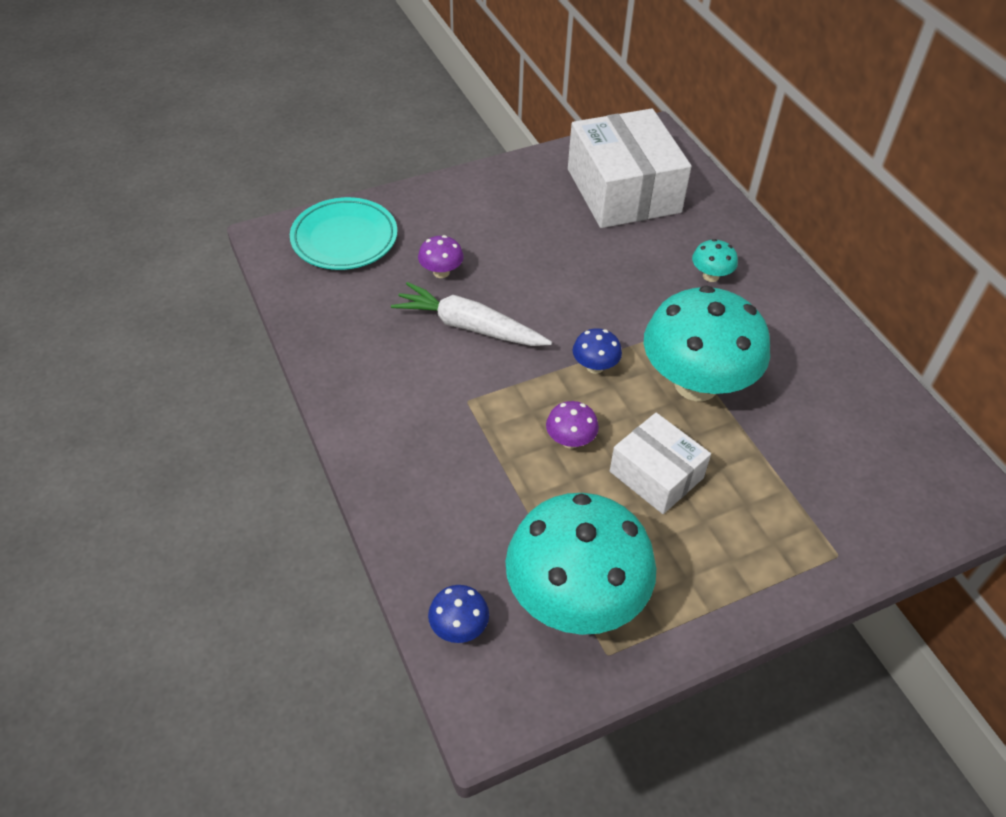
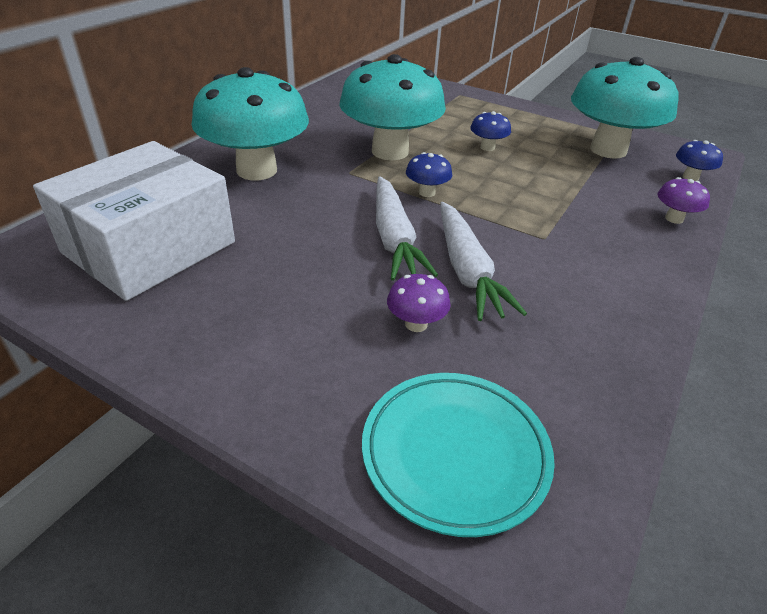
camera: 125 degrees left, 10 degrees down
purple mushroom [546,401,599,448] -> purple mushroom moved to [657,177,710,224]
white box [610,413,711,514] -> blue mushroom [470,111,511,151]
turquoise mushroom [692,239,738,282] -> turquoise mushroom [192,67,309,180], size x2.45
none -> white carrot [376,176,438,281]

